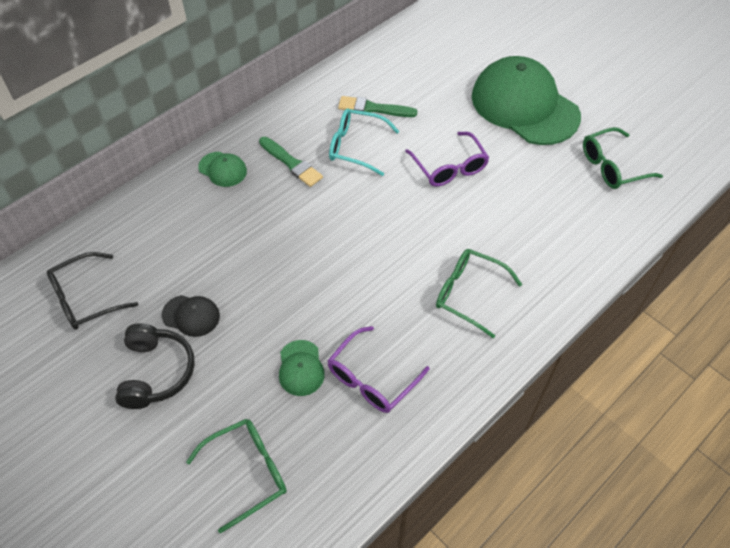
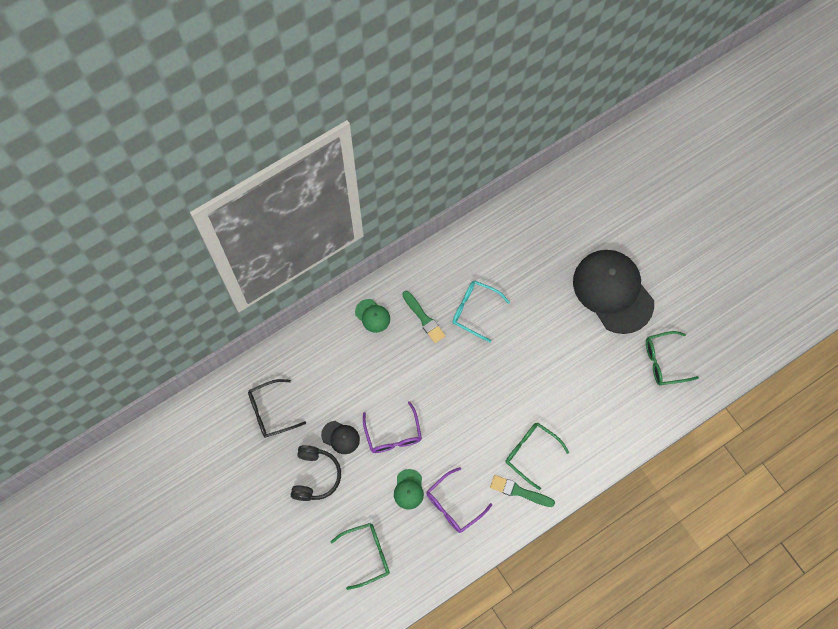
camera: 10 degrees right, 15 degrees up
green brush [338,96,417,117] -> green brush moved to [490,475,555,507]
purple glasses [405,132,489,186] -> purple glasses moved to [363,401,422,453]
green cap [472,56,581,145] -> black cap [573,250,654,334]

